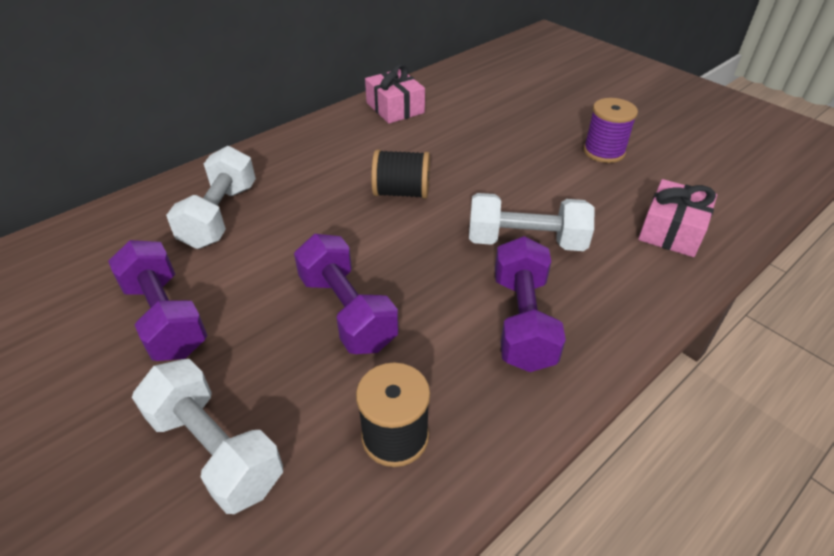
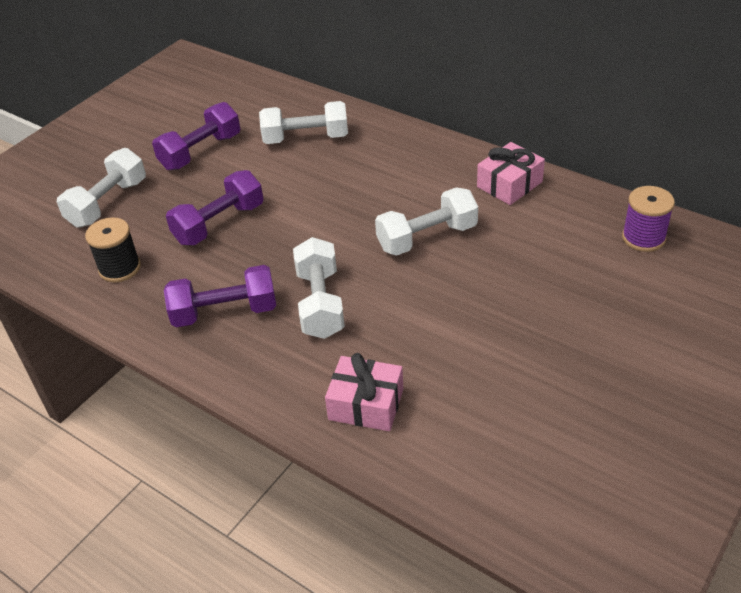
camera: 80 degrees right, 0 degrees up
black spool [371,149,430,199] -> none
purple spool [583,98,638,163] -> purple spool moved to [622,186,675,252]
none -> white dumbbell [375,187,478,256]

